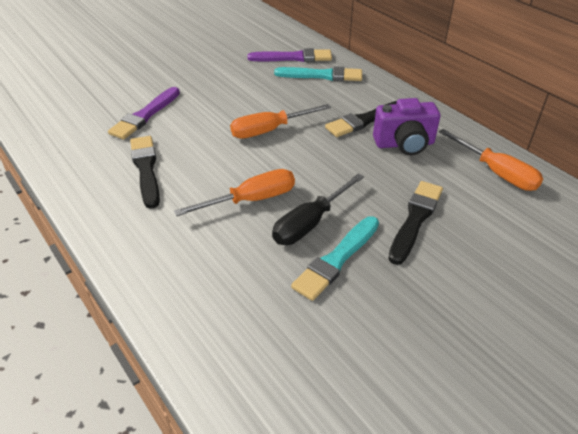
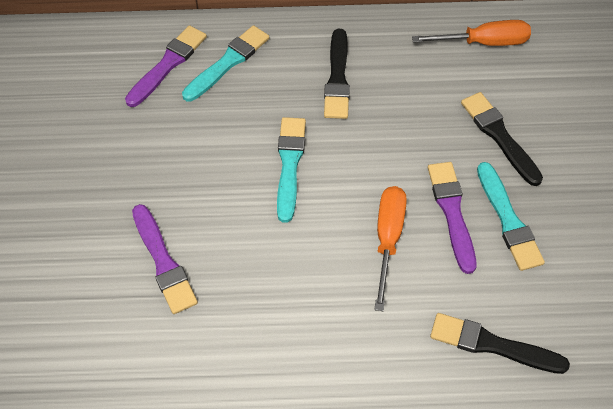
camera: 55 degrees left, 15 degrees up
black brush [130,136,160,209] -> black brush moved to [430,313,570,374]
orange screwdriver [230,104,331,139] -> turquoise brush [277,117,306,223]
black screwdriver [272,173,364,245] -> purple brush [428,162,476,274]
purple camera [373,98,440,155] -> none

